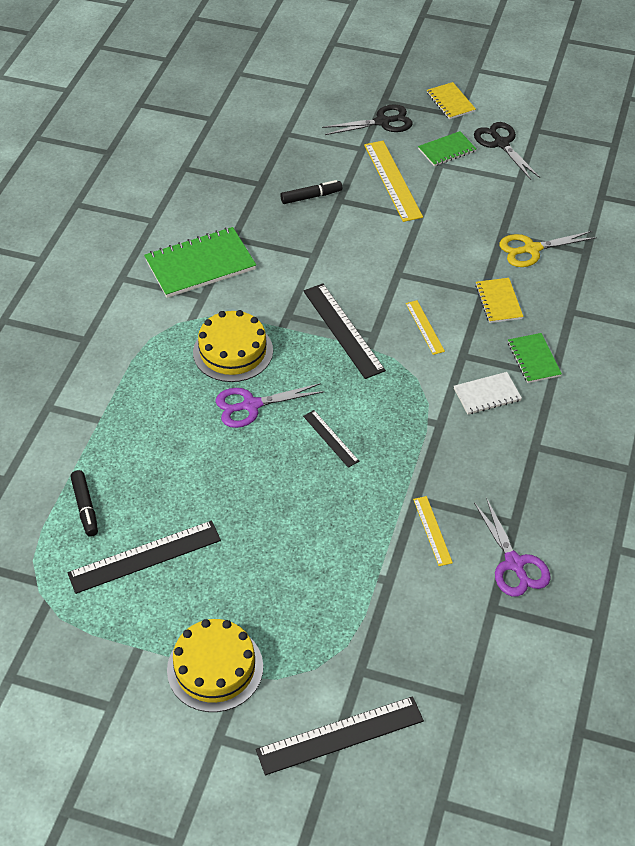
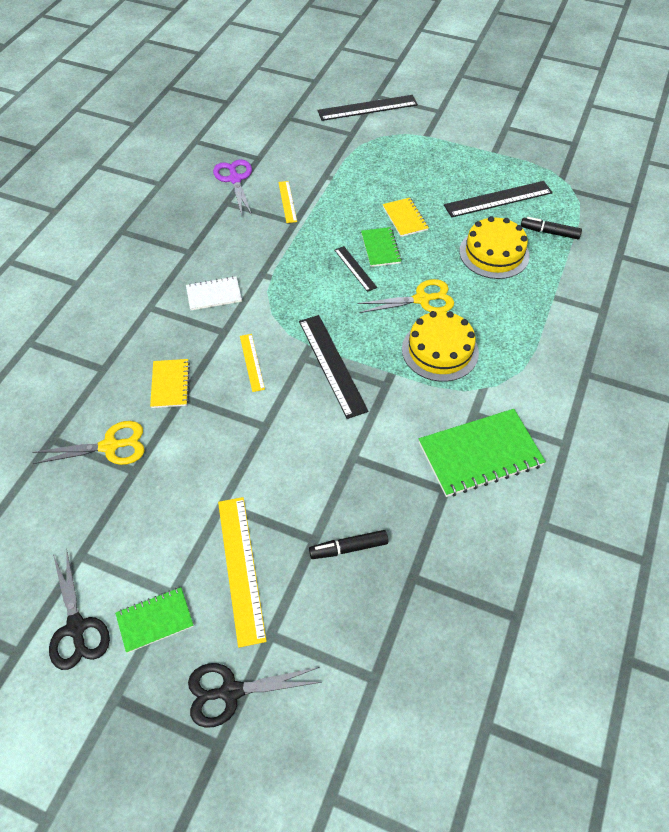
camera: 175 degrees left, 5 degrees up
black marker [70,470,98,537] -> black marker turned 60 degrees counterclockwise [521,217,582,239]
yellow cake [167,619,263,712] -> yellow cake moved to [459,216,530,279]
purple scissors [216,383,324,428] -> yellow scissors [357,279,454,313]
yellow notebook [427,82,476,119] -> yellow notebook moved to [383,198,429,237]
green notebook [508,333,562,383] -> green notebook moved to [361,227,402,267]

